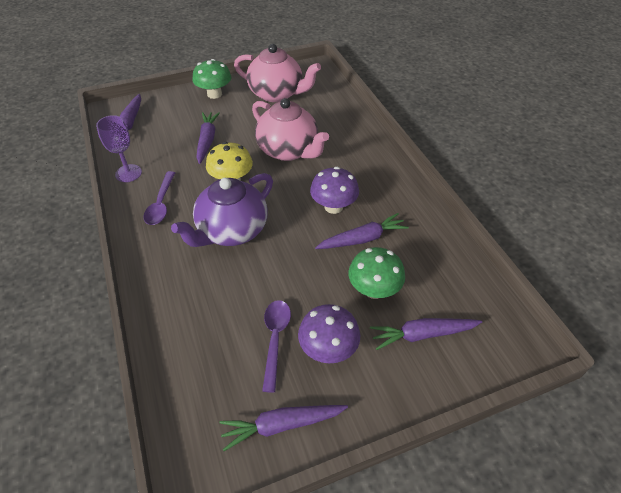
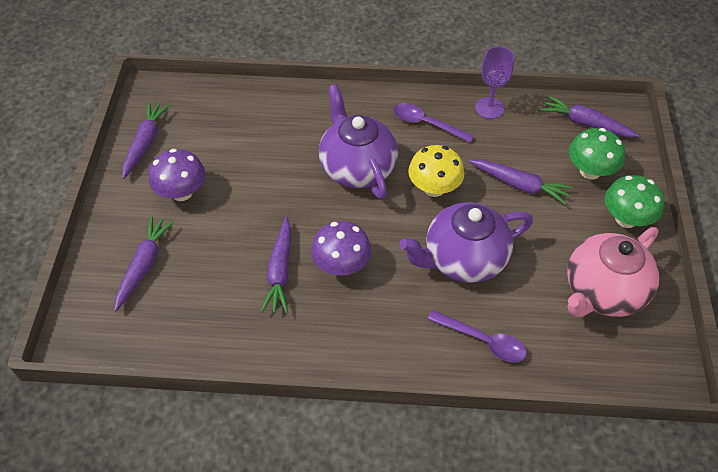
camera: 115 degrees right, 5 degrees up
pink teapot [252,98,329,161] -> purple teapot [399,202,533,283]
purple spoon [262,300,291,393] -> purple spoon moved to [427,310,527,363]
green mushroom [348,247,405,299] -> green mushroom moved to [569,128,625,180]

